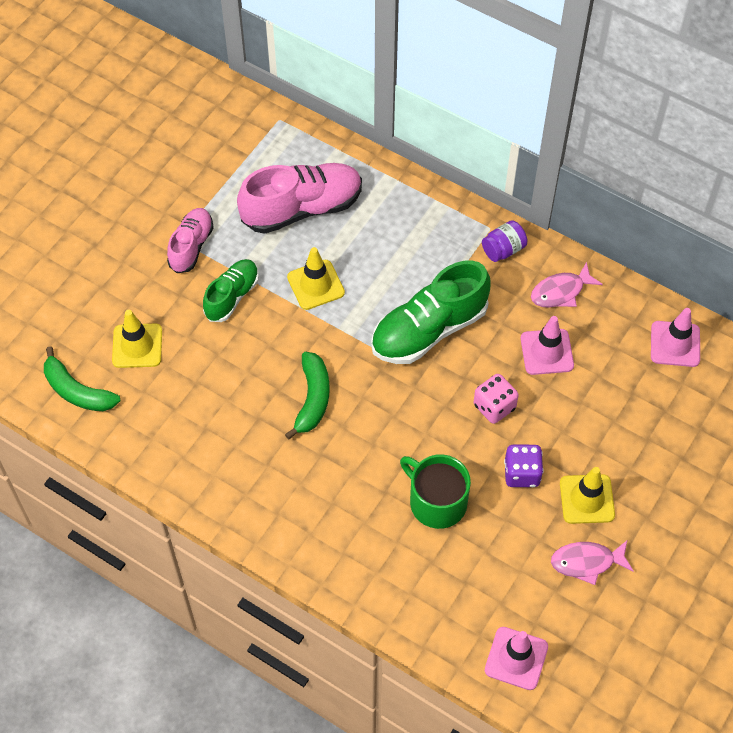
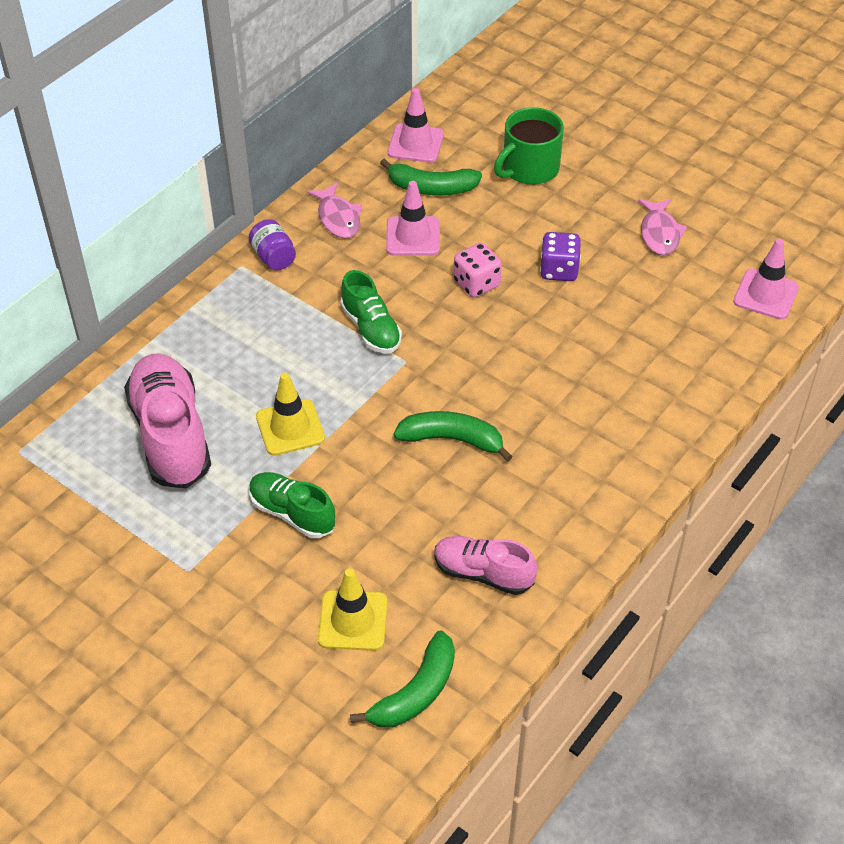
camera: 85 degrees left, 10 degrees down
pink shoe [167,208,214,273] -> pink shoe moved to [434,536,537,595]
green shoe [371,260,490,364] -> green shoe [340,270,402,353], size x0.59
green mug [400,454,471,529] -> green mug moved to [494,107,564,185]
yellow traffic cone [560,467,615,524] -> none
none -> green banana [380,159,482,195]

